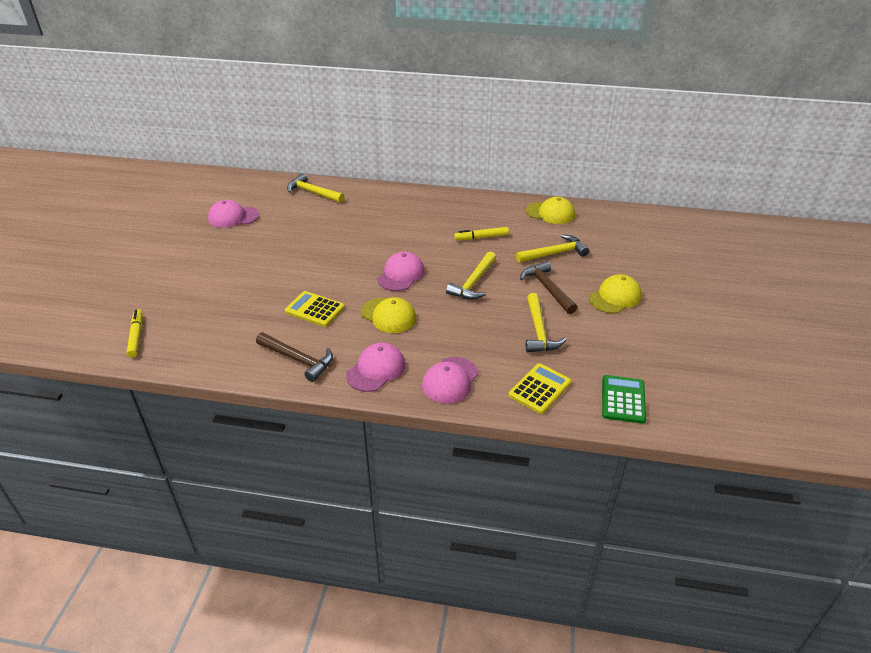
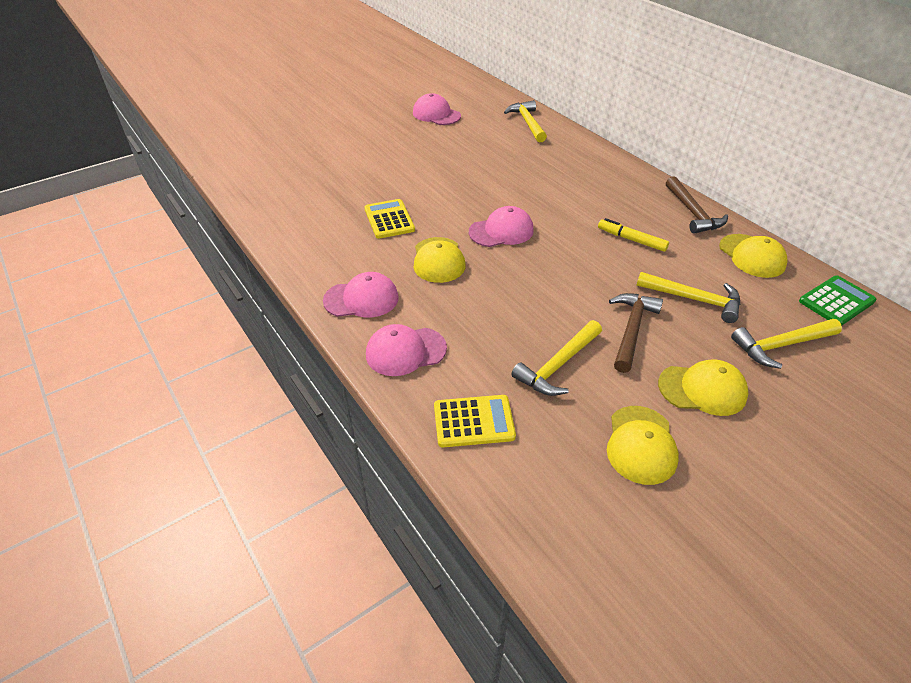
camera: 45 degrees right, 5 degrees up
yellow marker [126,309,143,358] -> none
brown hammer [256,333,333,382] -> brown hammer moved to [666,176,728,234]
yellow hammer [446,252,496,299] -> yellow hammer moved to [731,319,842,369]
green calculator [602,375,646,424] -> green calculator moved to [799,276,877,326]
none -> yellow cap [607,406,679,485]

